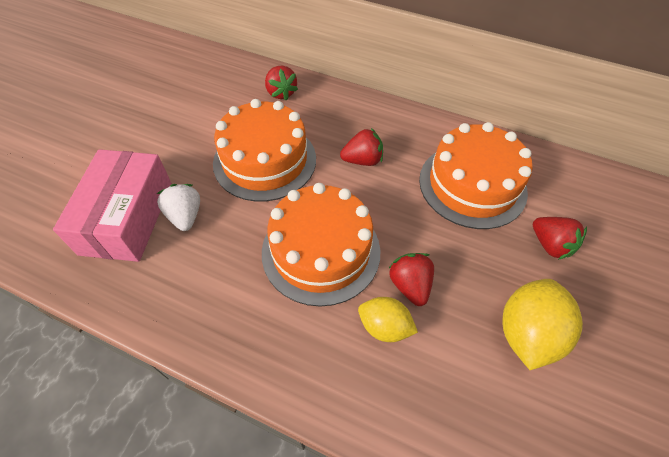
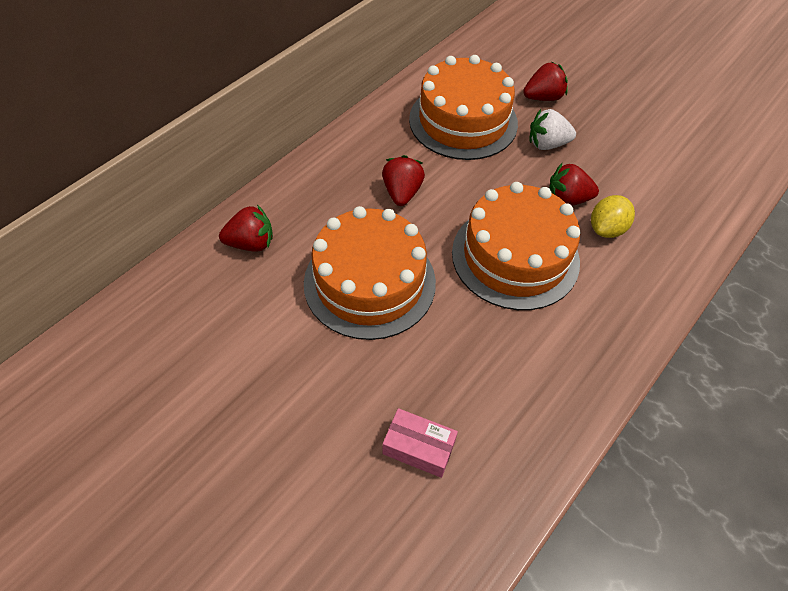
camera: 75 degrees left, 0 degrees up
pink box [53,149,172,262] -> pink box [382,408,458,478], size x0.48
white strawberry [157,184,200,231] -> white strawberry moved to [529,109,576,150]
yellow lemon [503,279,583,370] -> none

